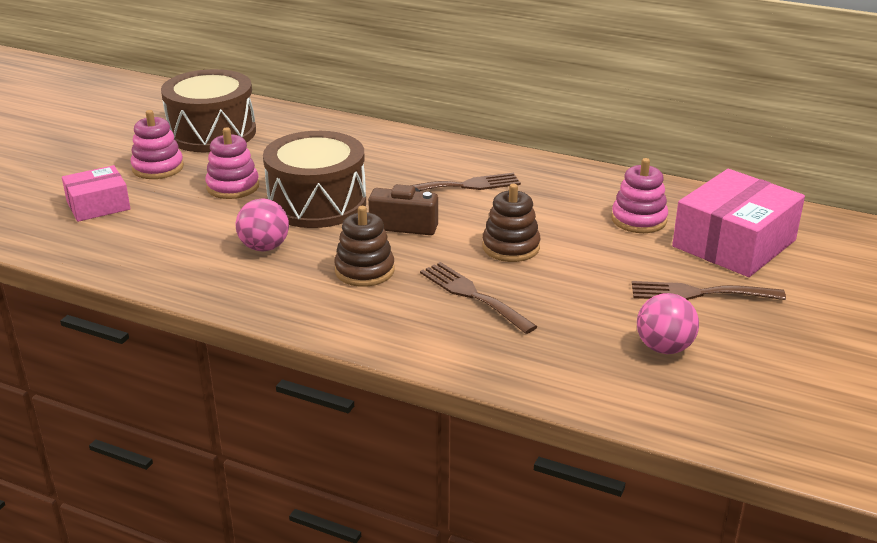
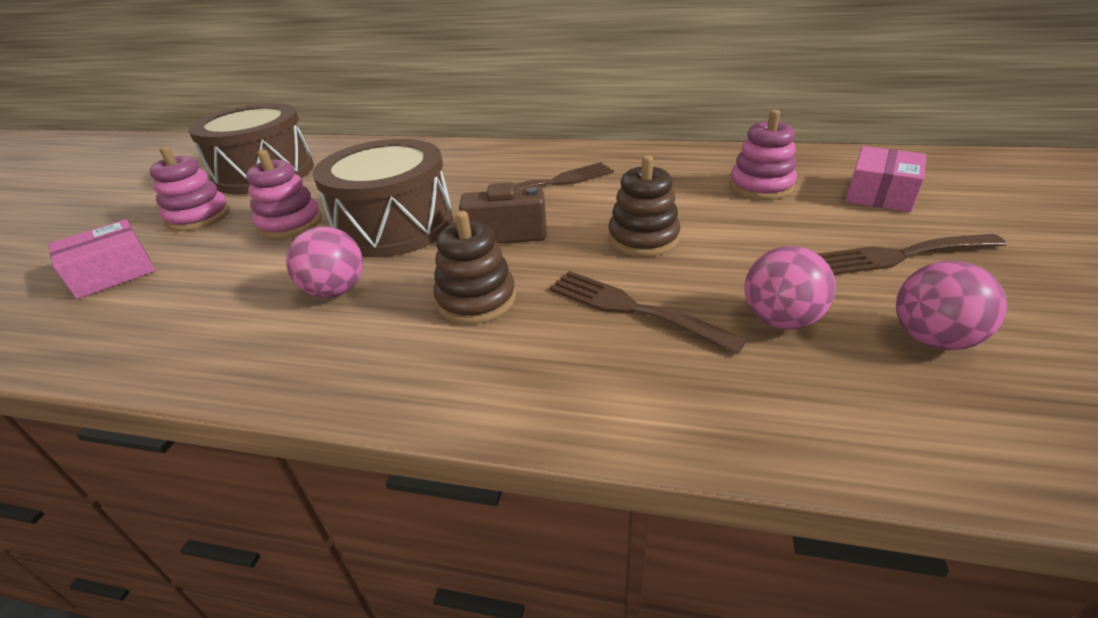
camera: 10 degrees left, 5 degrees up
pink box [672,169,805,277] -> pink box [845,146,926,212], size x0.59
none -> pink ball [745,246,836,330]

